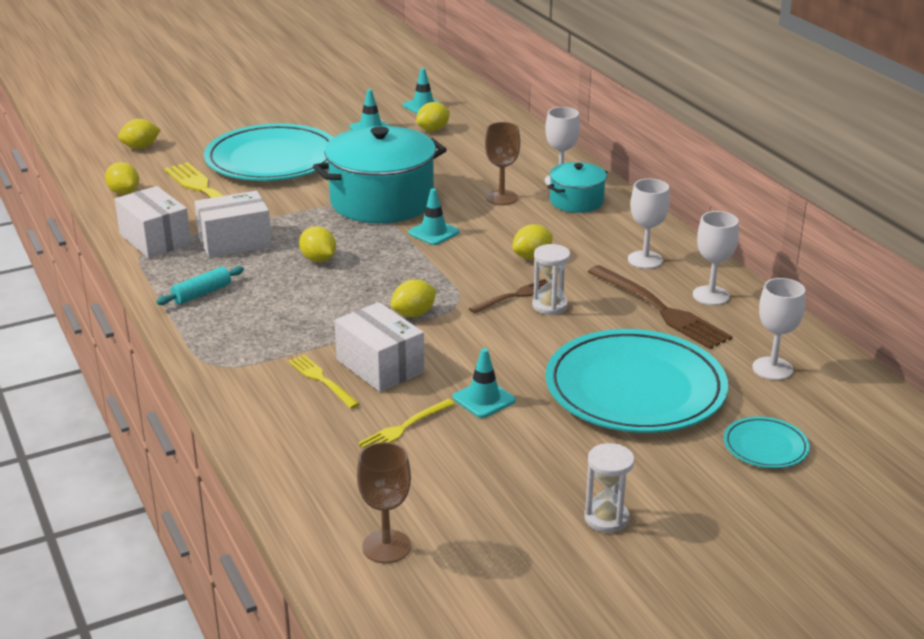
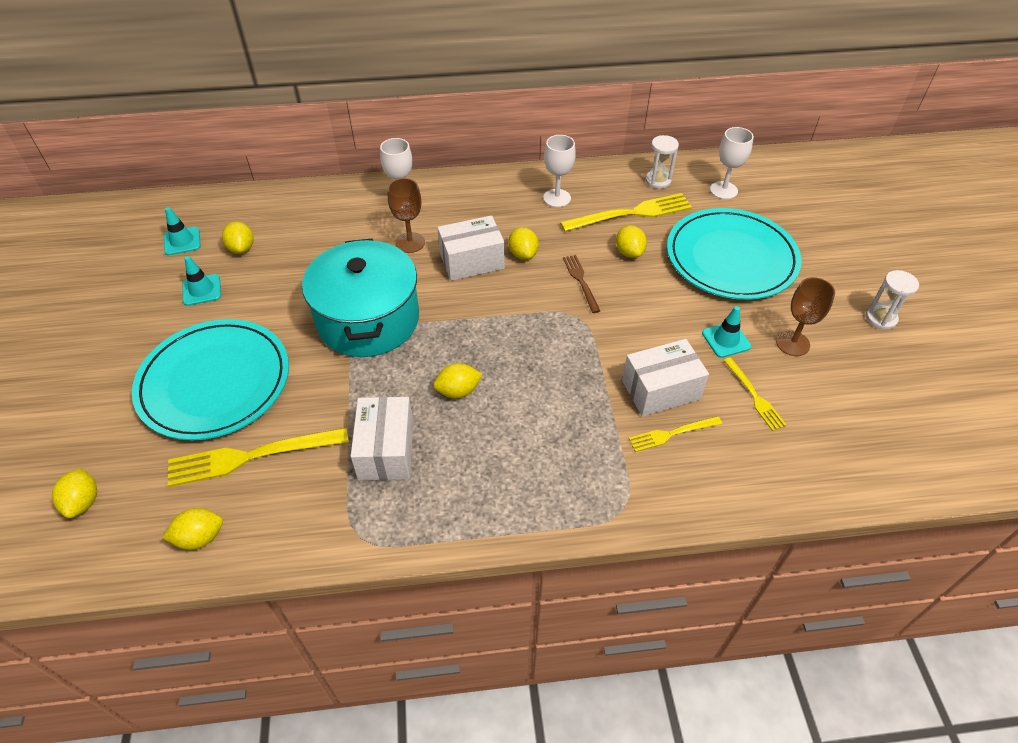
camera: 70 degrees left, 20 degrees up
white box [115,186,191,258] -> white box moved to [437,215,505,281]
turquoise rolling pin [156,266,244,305] -> none
brown goblet [357,442,411,563] -> brown goblet moved to [776,277,835,356]
yellow lemon [391,279,436,317] -> yellow lemon moved to [616,225,647,258]
turquoise traffic cone [408,188,459,245] -> none
white hourglass [532,244,570,315] -> white hourglass moved to [645,135,679,189]
turquoise pot [547,162,608,213] -> none
brown fork [588,265,732,349] -> yellow fork [560,193,692,232]
white goblet [693,211,739,305] -> none
turquoise plate [724,417,810,468] -> none

